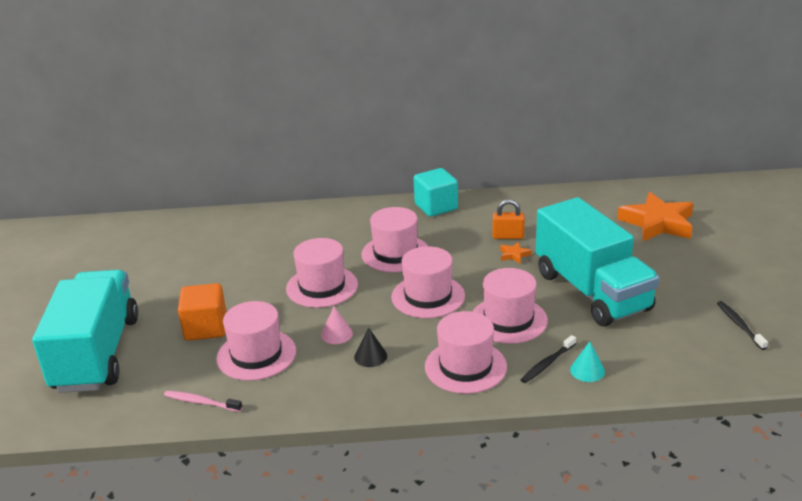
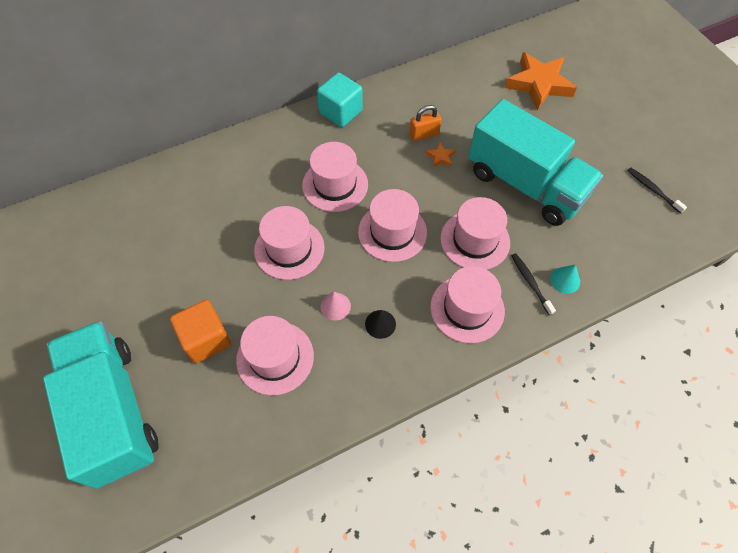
camera: 25 degrees left, 30 degrees up
pink toothbrush [164,391,242,412] -> none
black toothbrush [520,335,576,383] -> black toothbrush turned 135 degrees clockwise [511,253,556,315]

